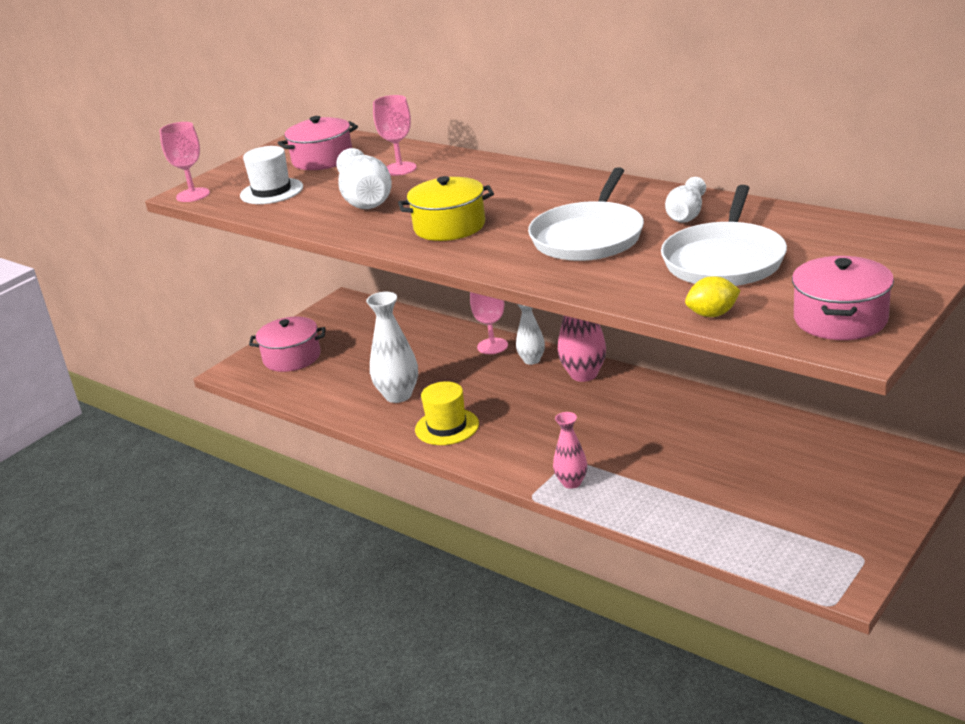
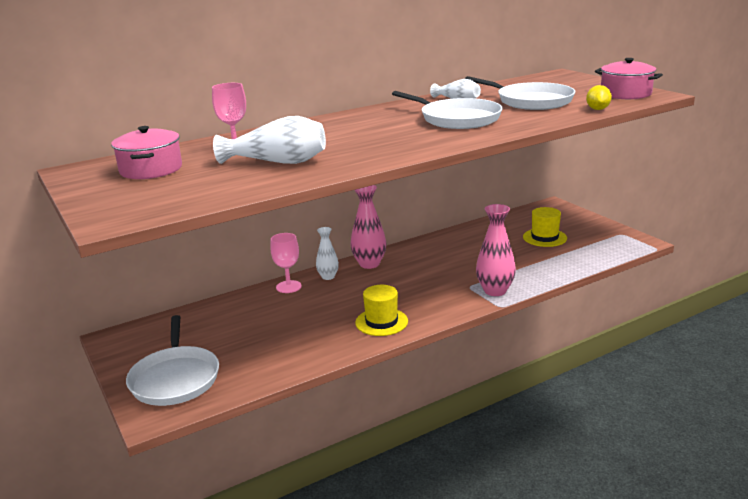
camera: 70 degrees left, 5 degrees down
pink goblet [159,122,210,202] -> none
white hat [240,146,303,204] -> none
pink pot [249,317,326,372] -> white pan [126,315,219,406]
white vase [366,292,418,403] -> none
yellow pot [398,176,494,241] -> none
pink vase [553,412,587,489] -> pink vase [476,204,516,296], size x1.62
none -> yellow hat [523,207,567,247]

